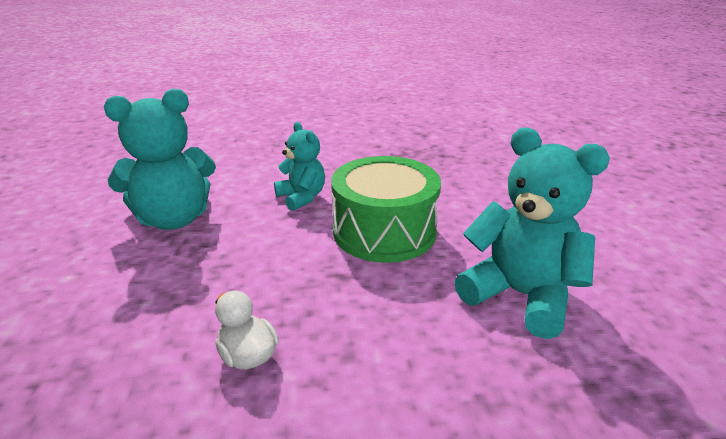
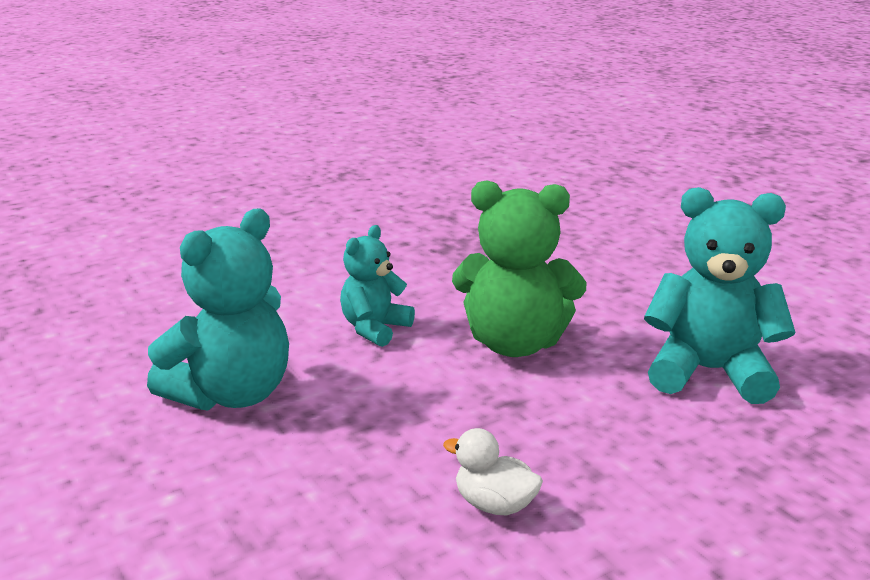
camera: 25 degrees left, 5 degrees down
turquoise teddy bear [274,122,325,211] -> turquoise teddy bear turned 90 degrees counterclockwise [340,225,415,347]
green drum [331,156,441,263] -> green teddy bear [452,180,587,357]

